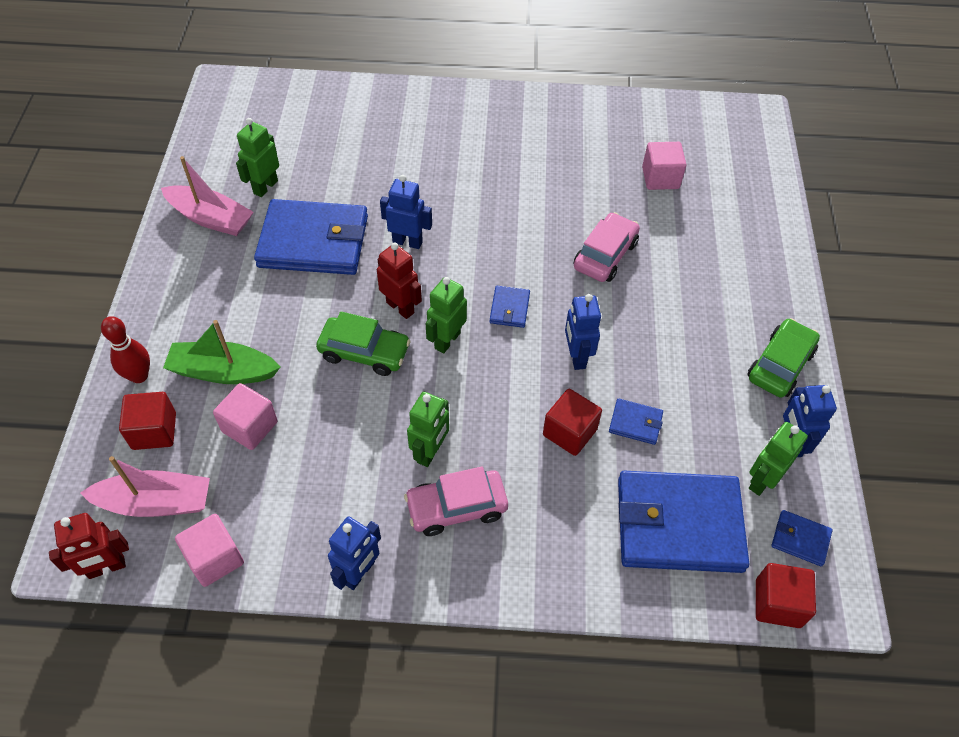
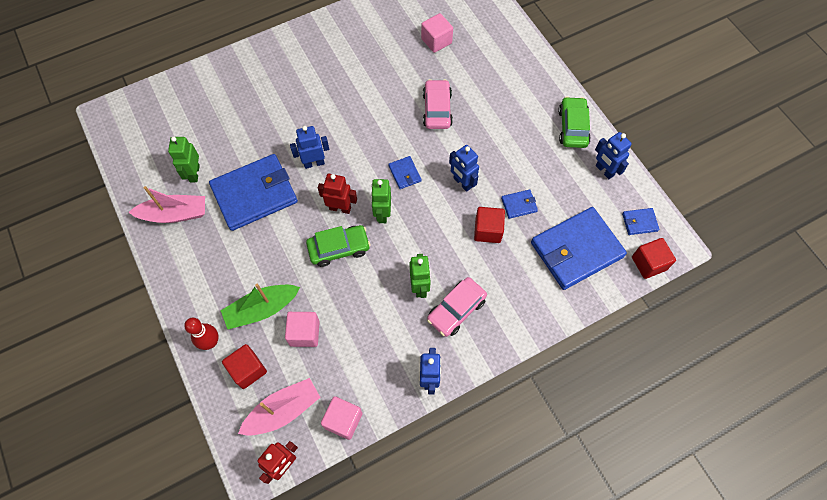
camera: 30 degrees left, 10 degrees up
green robot [749,422,808,496] -> none

